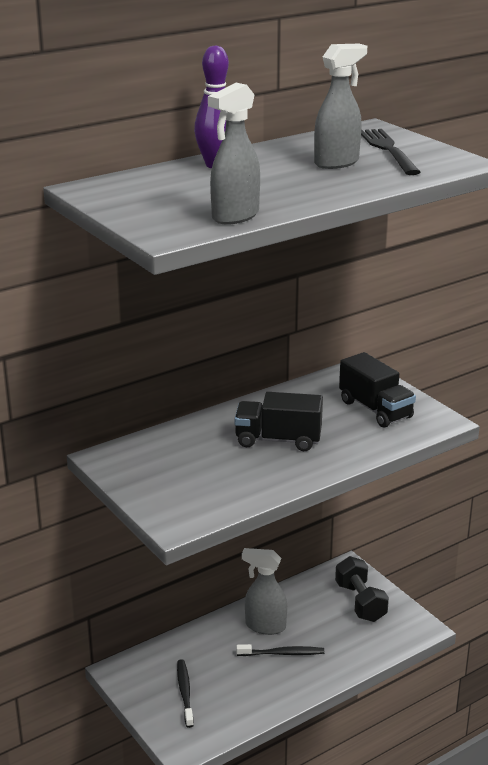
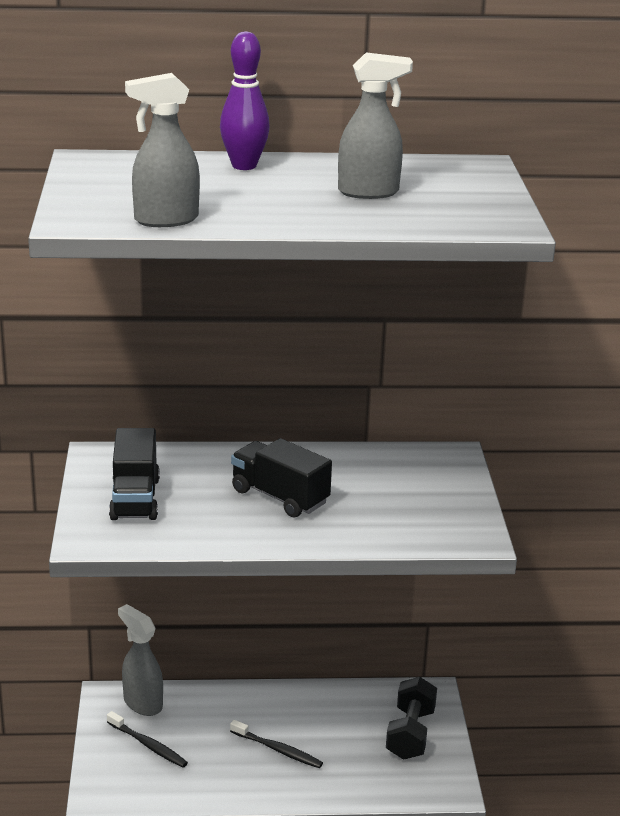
camera: 30 degrees right, 0 degrees up
black toothbrush [177,659,194,728] -> black toothbrush turned 105 degrees clockwise [107,711,188,768]
grey spray bottle [242,548,287,635] -> grey spray bottle moved to [118,604,163,716]
black truck [339,352,416,427] -> black truck moved to [109,428,160,520]
black fork [361,129,420,175] -> none

